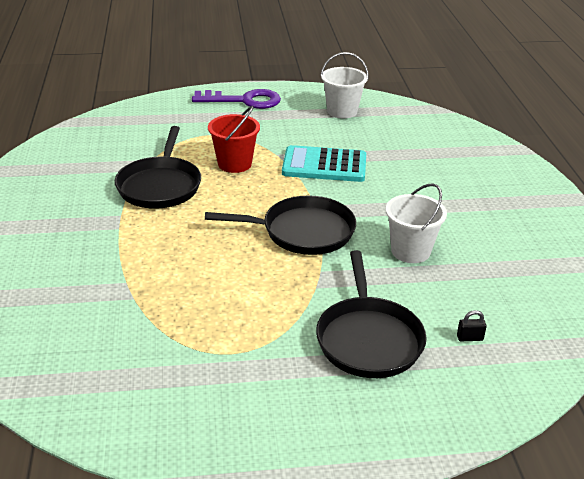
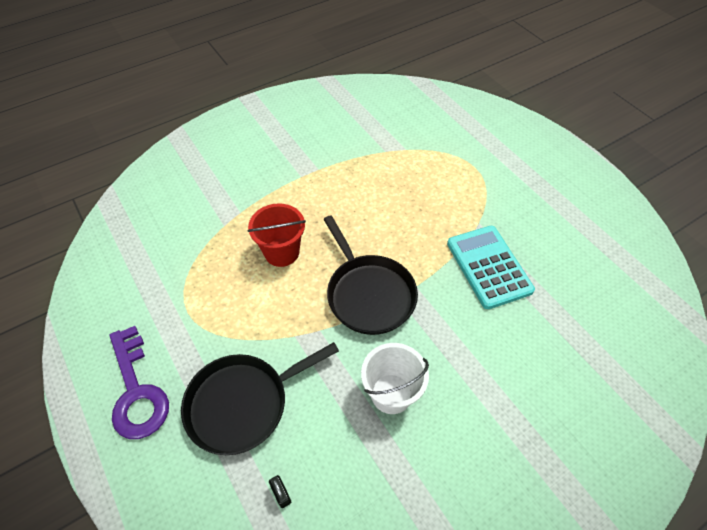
camera: 65 degrees right, 20 degrees up
black pan [115,126,201,209] -> none
purple key [192,89,281,109] -> purple key moved to [110,326,169,439]
red bucket [208,106,260,173] -> red bucket moved to [247,203,306,267]
white bucket [320,52,369,118] -> none

